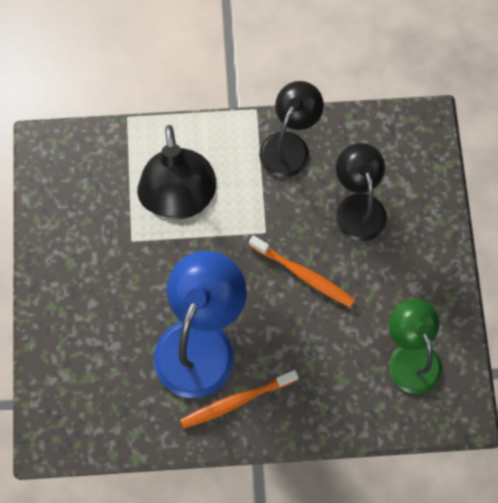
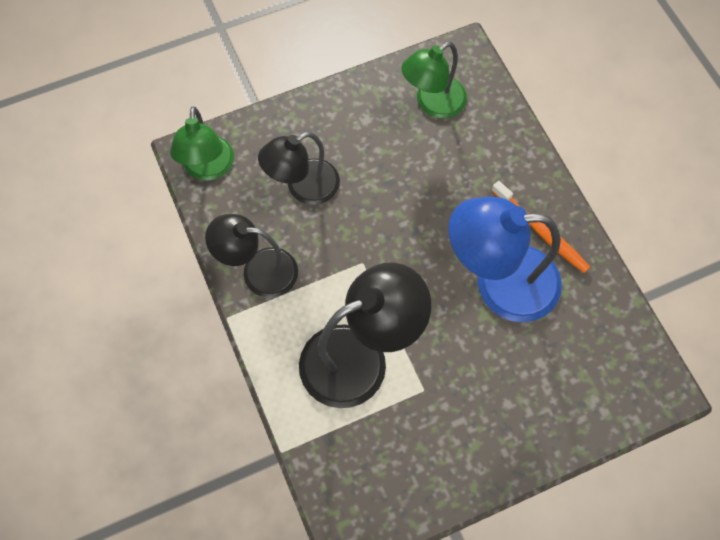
camera: 110 degrees left, 5 degrees down
orange toothbrush [249,235,355,308] -> none
none -> green lamp [170,107,234,181]

